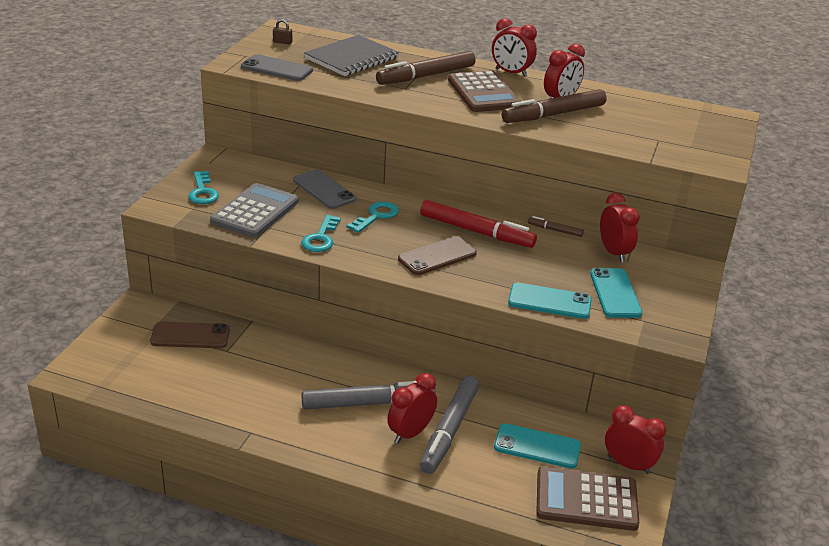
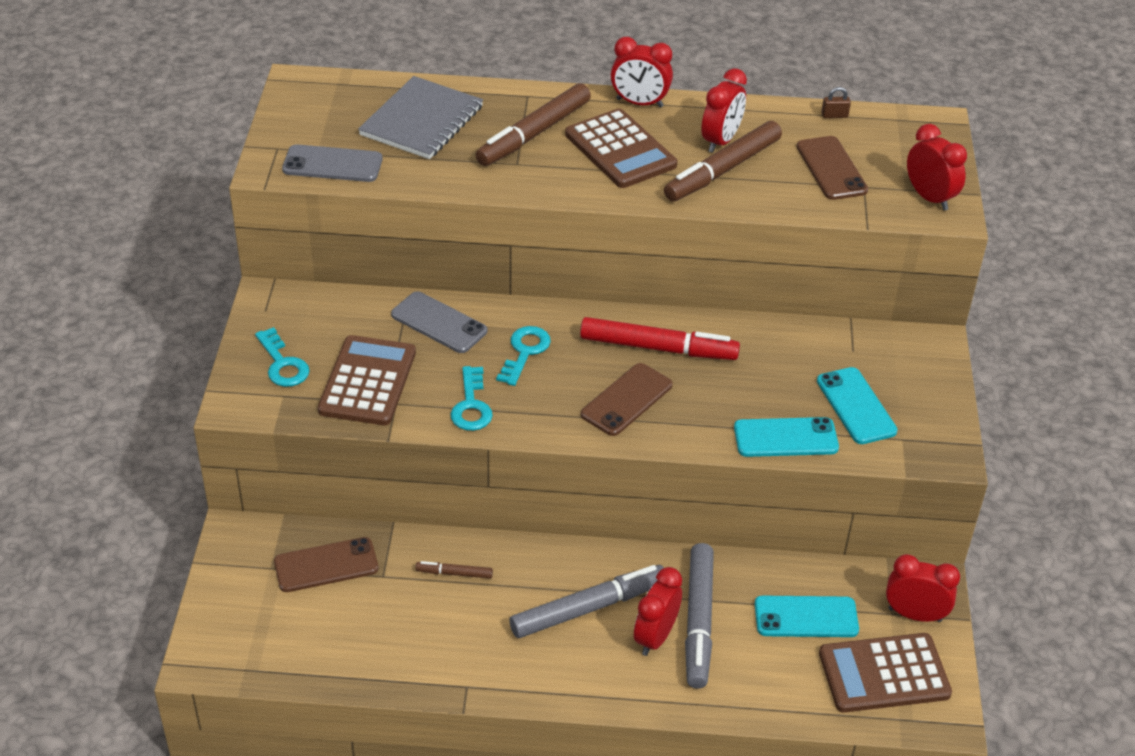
camera: 15 degrees left, 10 degrees up
grey calculator [210,183,299,238] -> brown calculator [318,335,416,425]
brown padlock [273,19,292,44] -> brown padlock moved to [821,87,851,118]
brown marker [528,216,584,237] -> brown marker moved to [415,561,493,579]
red clock [600,193,640,262] -> red clock moved to [907,124,967,211]
none -> brown phone [797,136,868,200]

